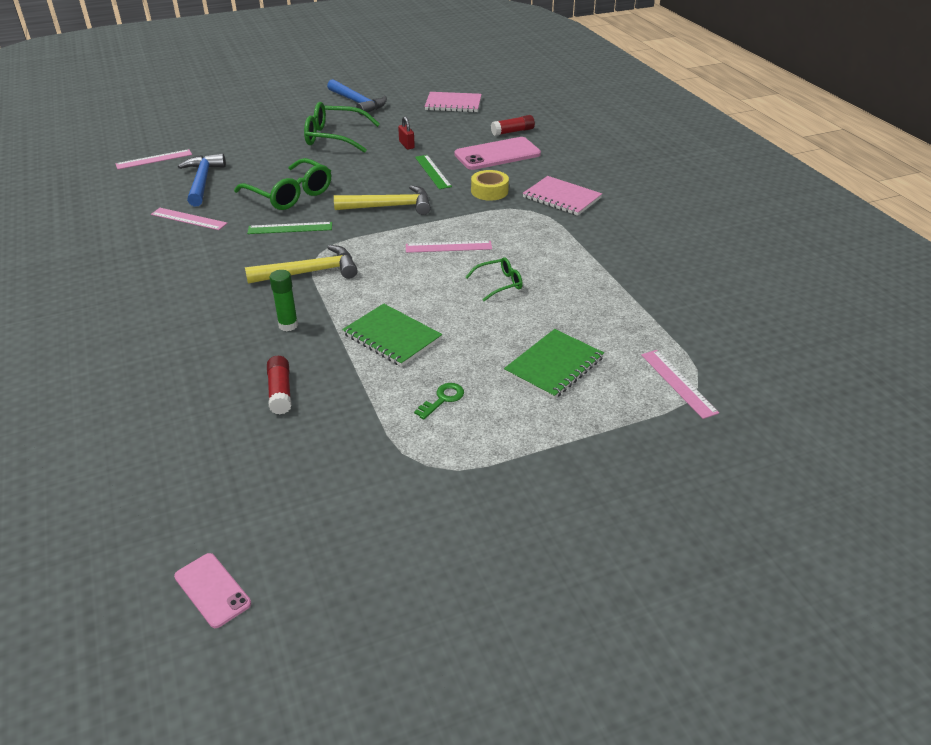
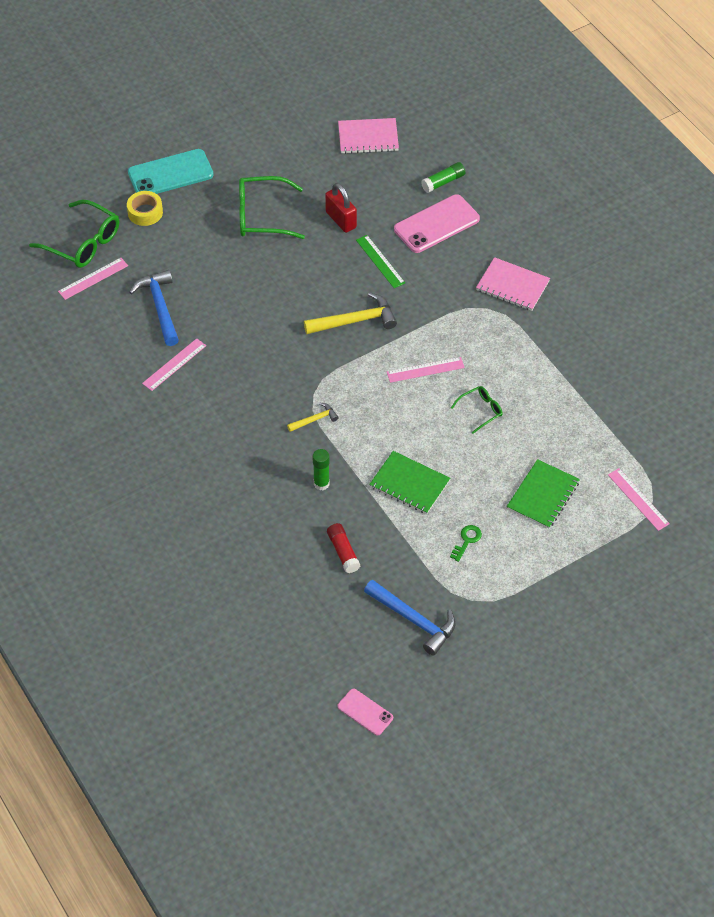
camera: 10 degrees left, 15 degrees up
pink ruler [151,208,227,230] -> pink ruler turned 60 degrees counterclockwise [142,338,206,391]
green glasses [234,158,331,210] -> green glasses moved to [29,200,119,268]
yellow hammer [245,245,358,284] -> yellow hammer [287,402,339,432], size x0.54
green ruler [247,222,332,234] -> none
blue hammer [327,79,387,115] -> blue hammer moved to [364,580,456,656]
red padlock [398,116,415,149] -> red padlock [325,183,357,233], size x1.61
yellow tape [471,170,509,201] -> yellow tape moved to [127,191,163,226]
red glue stick [491,115,535,136] -> green glue stick [421,162,465,193]
none -> turquoise phone [128,149,214,194]

